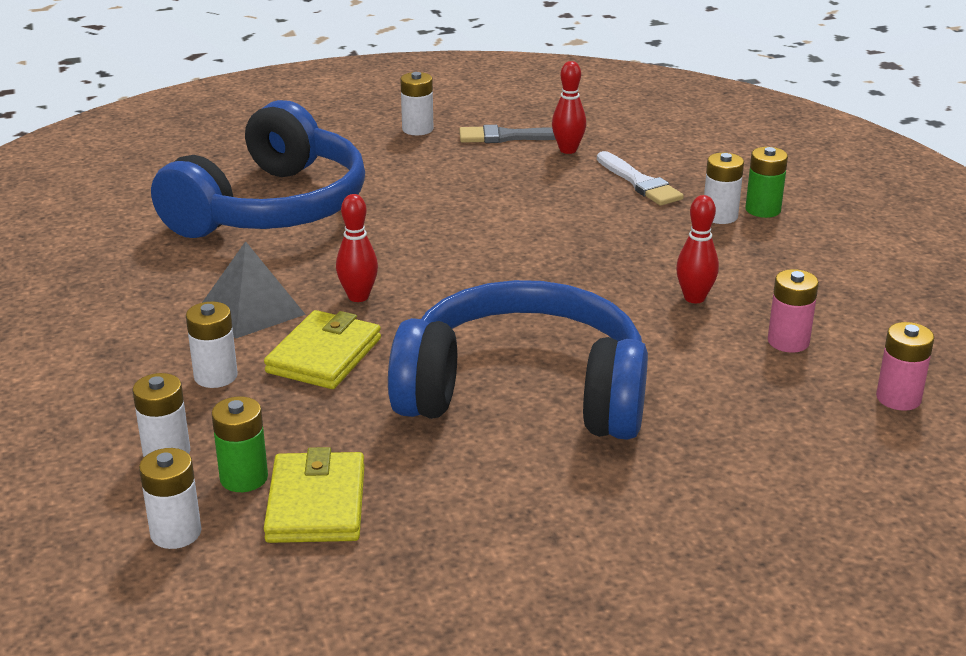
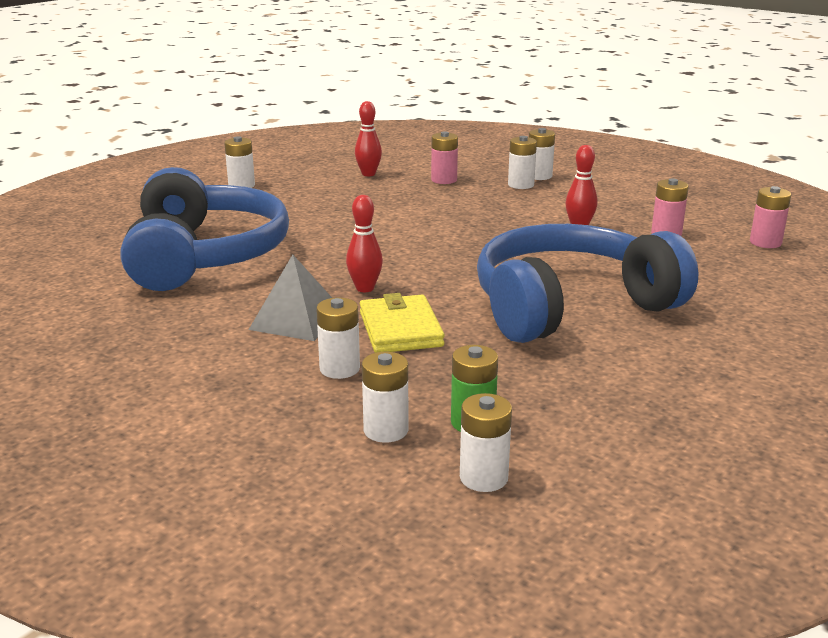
camera: 35 degrees left, 5 degrees down
yellow wallet [264,447,365,543] -> none
grey brush [459,125,556,143] -> none
white brush [597,151,684,206] -> pink battery [431,131,458,184]
green battery [745,147,788,218] -> white battery [529,128,555,180]

